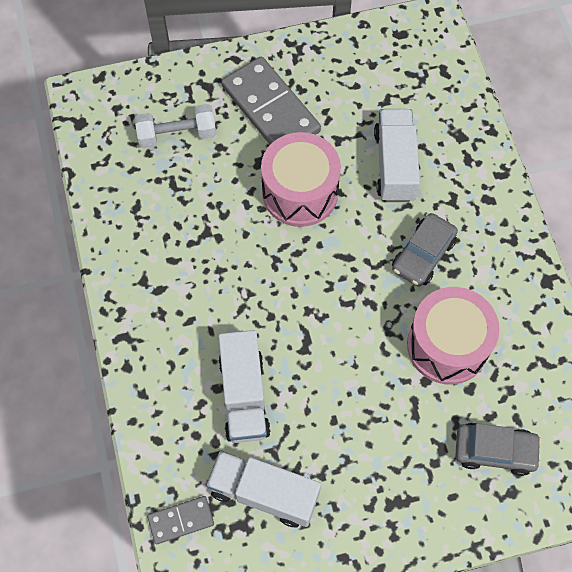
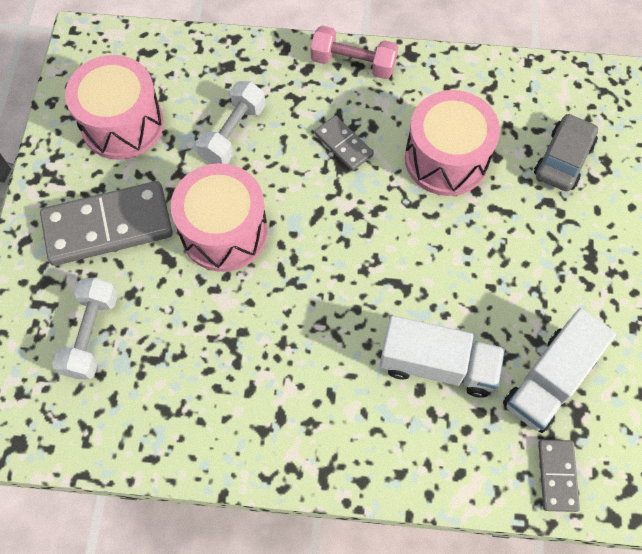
camera: 70 degrees left, 0 degrees up
white truck [374,109,420,202] -> white dumbbell [196,81,266,164]
grey car [392,213,458,287] -> grey domino [315,115,374,171]
none -> pink drum [65,55,164,160]
none -> pink dumbbell [311,25,398,79]

